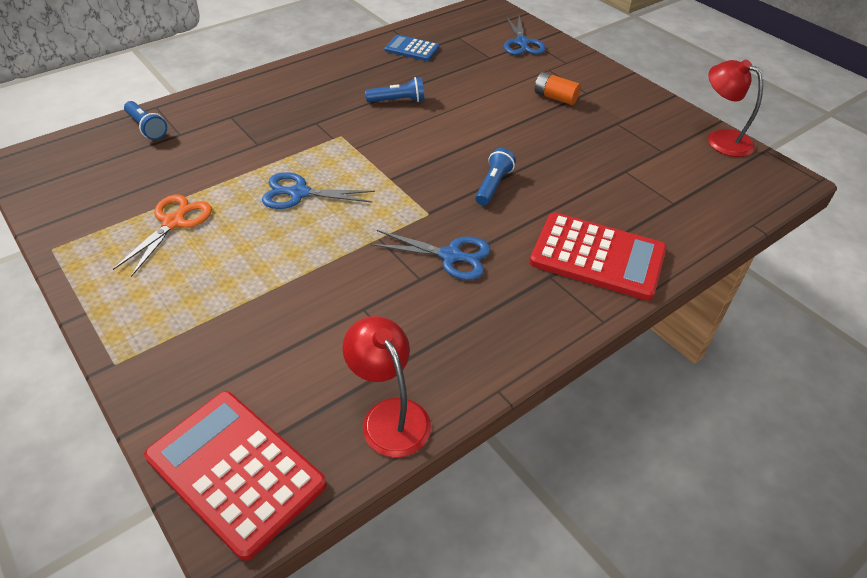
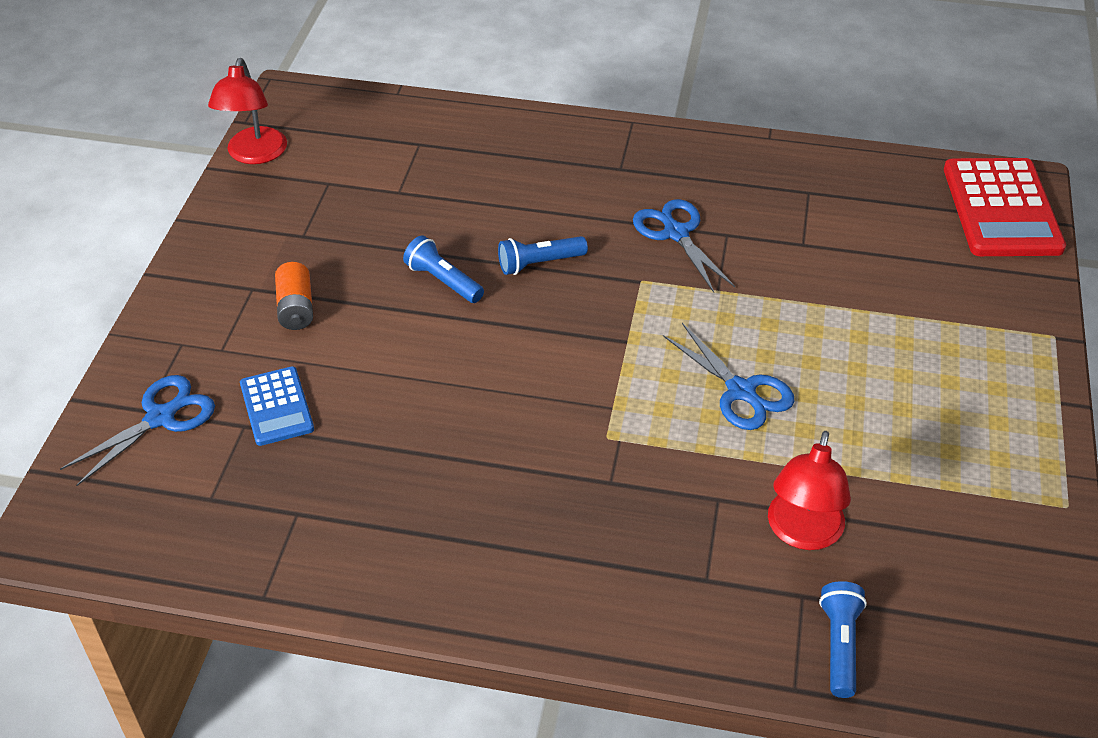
camera: 130 degrees left, 0 degrees up
orange scissors [113,195,212,277] -> none
red lamp [342,316,431,457] -> red lamp moved to [768,431,851,550]
blue flashlight [365,77,424,102] -> blue flashlight moved to [403,235,484,303]
blue calculator [384,35,440,61] -> blue calculator moved to [240,366,314,446]
red calculator [530,213,667,301] -> none

